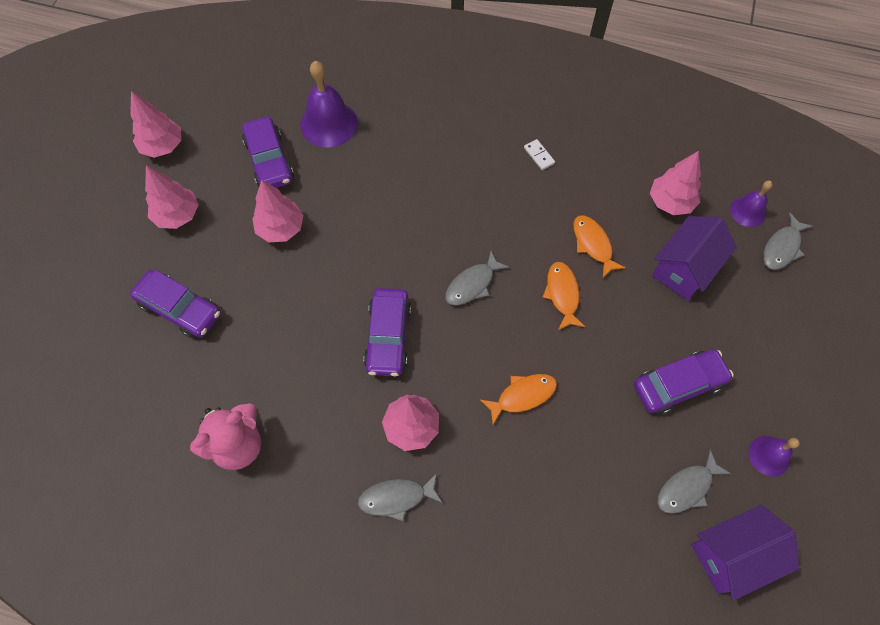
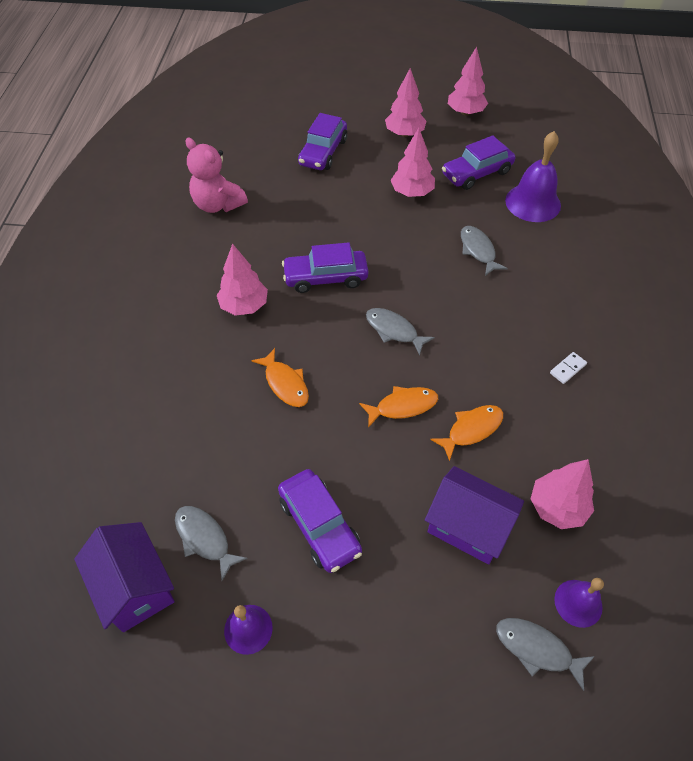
camera: 80 degrees right, 10 degrees down
grey fish [358,473,442,521] -> grey fish moved to [461,226,508,276]

